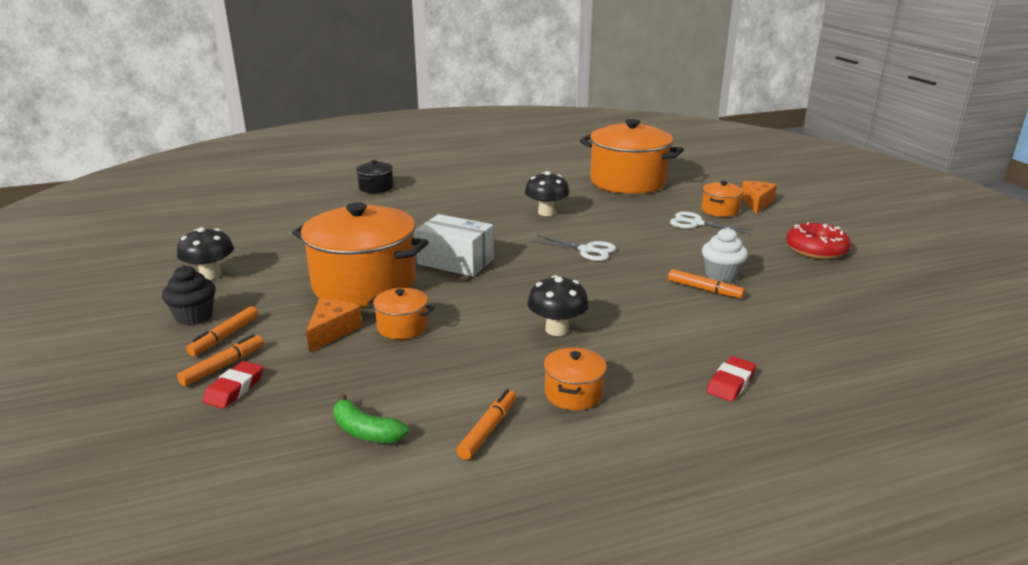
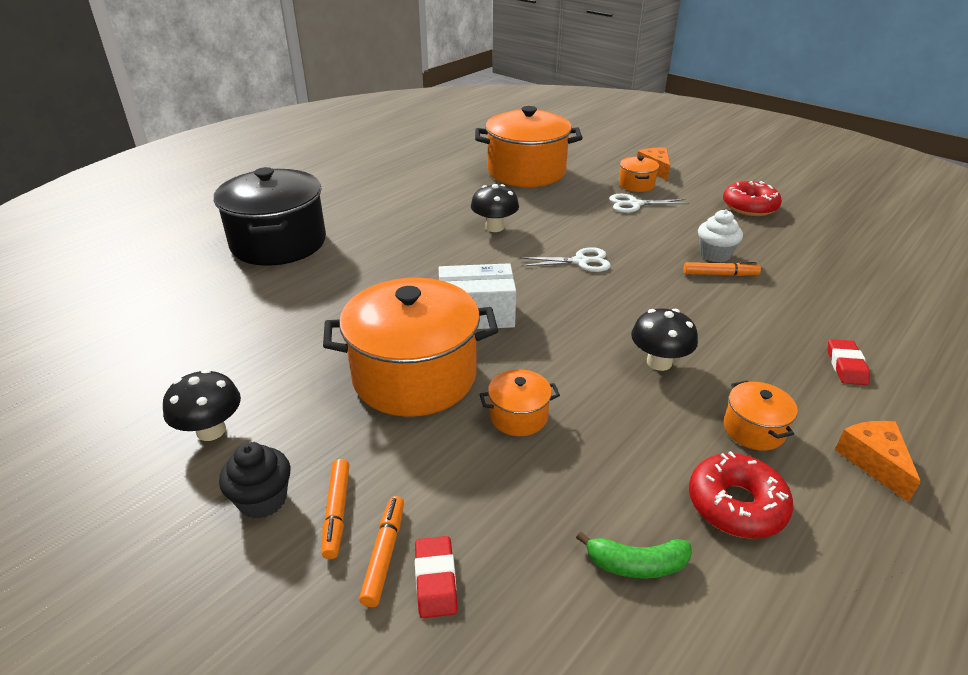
camera: 30 degrees left, 10 degrees up
orange cheese [306,299,362,353] -> orange cheese moved to [835,421,921,502]
black pot [356,160,393,193] -> black pot [214,167,326,266], size x2.26
orange marker [456,389,516,460] -> red donut [689,451,793,539]

